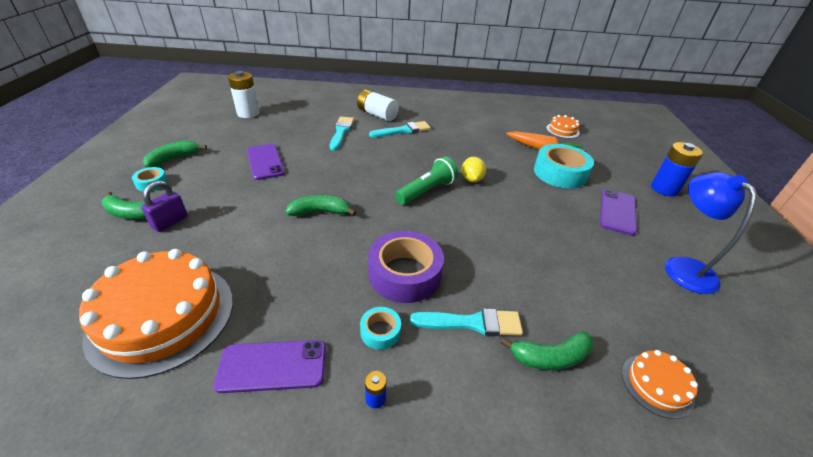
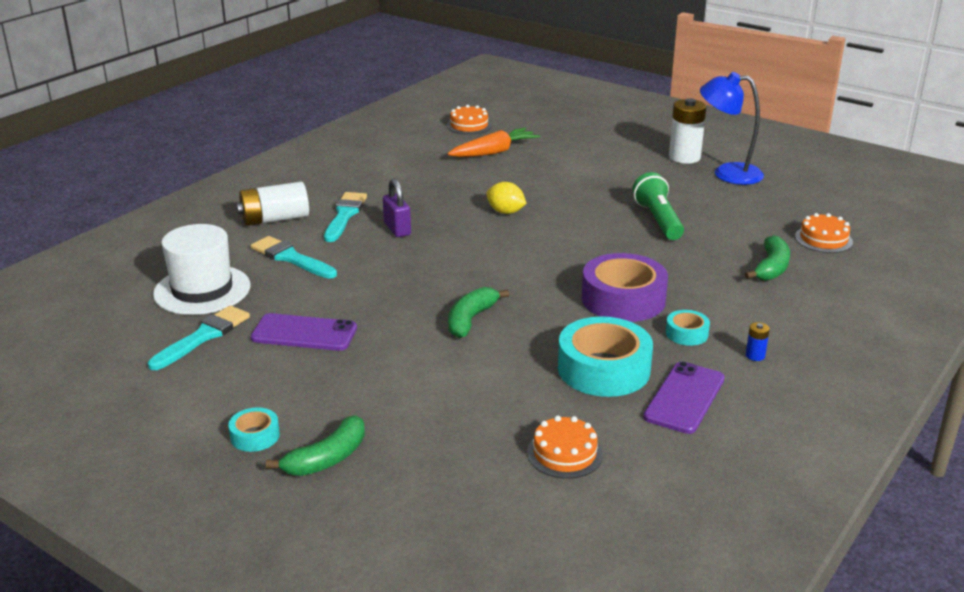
camera: 55 degrees left, 10 degrees down
orange cake [79,249,233,379] -> orange cake [527,415,603,479], size x0.46
purple padlock [141,181,188,232] -> purple padlock moved to [383,179,411,237]
green banana [143,140,207,168] -> none
white battery [228,71,260,118] -> white battery moved to [669,98,706,164]
green flashlight [395,157,458,205] -> green flashlight moved to [632,172,684,240]
turquoise brush [409,308,523,336] -> turquoise brush moved to [148,305,250,370]
turquoise tape [534,144,594,188] -> turquoise tape moved to [558,316,653,397]
purple phone [600,189,637,236] -> none
blue battery [651,142,703,197] -> none
none -> white hat [153,224,251,315]

